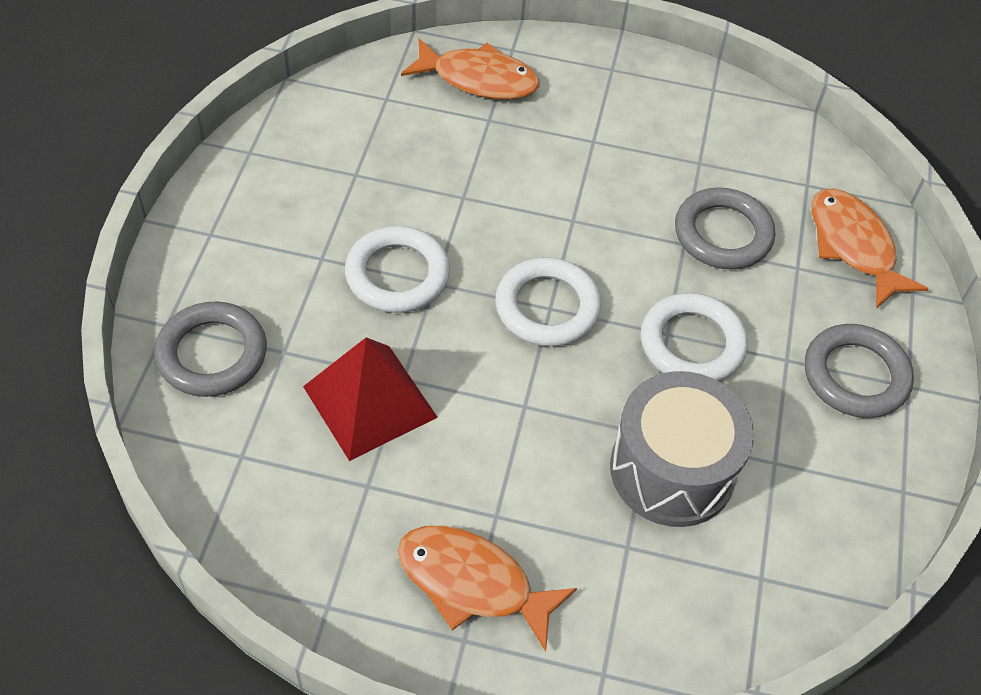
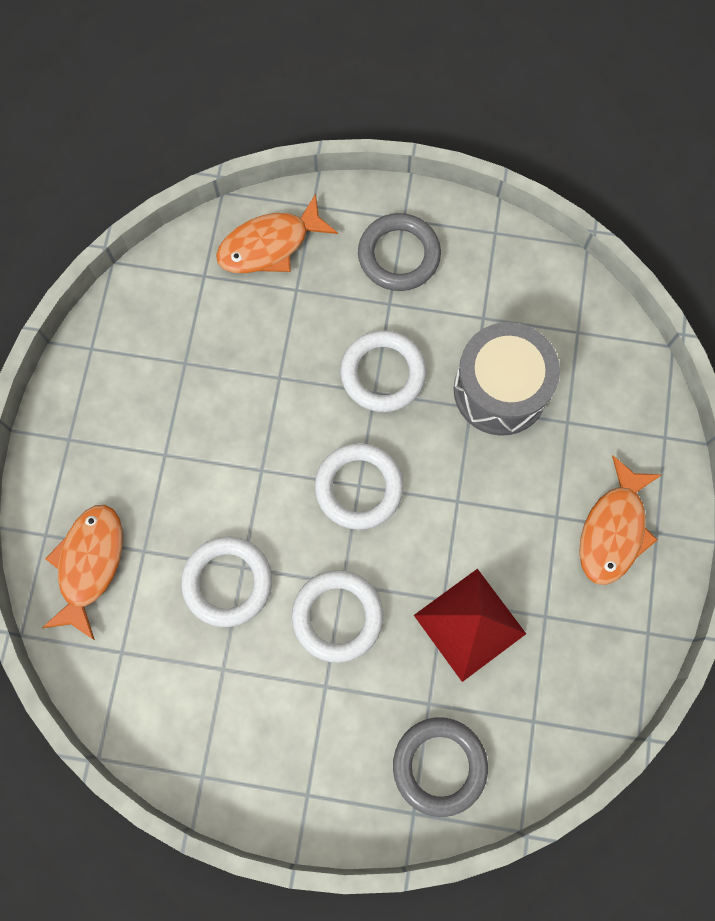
camera: 90 degrees left, 20 degrees up
grey ring [675,187,775,270] -> none
none -> white ring [181,537,272,627]

